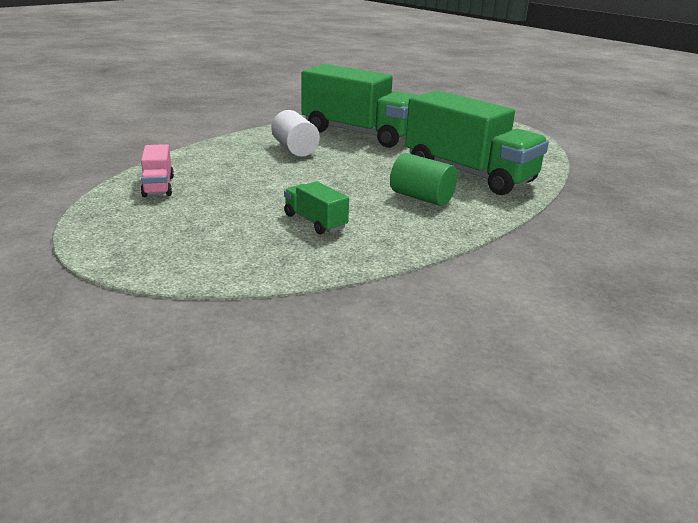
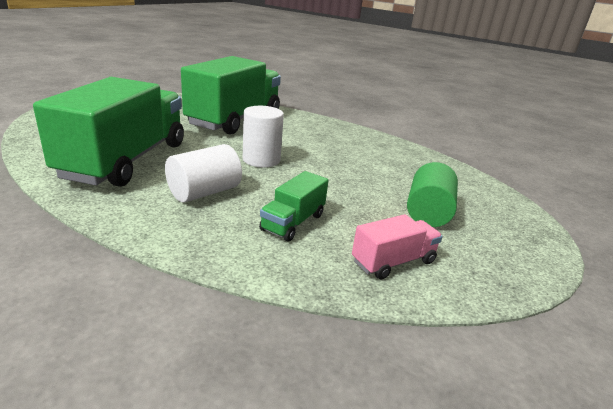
camera: 110 degrees left, 0 degrees up
green truck [284,181,349,234] -> green truck moved to [259,171,329,242]
green cylinder [390,153,457,206] -> green cylinder moved to [407,162,458,227]
none -> white cylinder [243,106,284,167]

